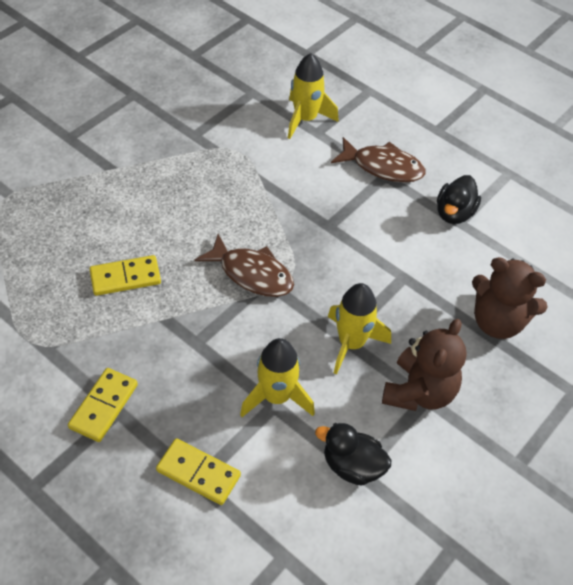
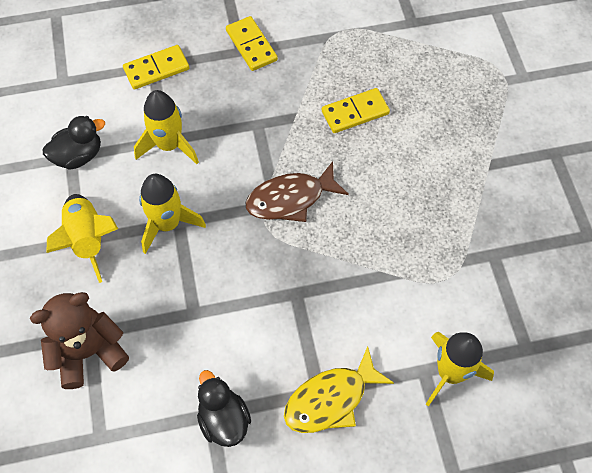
camera: 130 degrees right, 10 degrees up
yellow domino [90,255,161,296] -> yellow domino turned 45 degrees clockwise [322,88,390,133]
brown fish [331,137,425,183] -> yellow fish [284,346,394,433]
brown teddy bear [382,319,467,411] -> yellow rocket [46,194,118,283]

